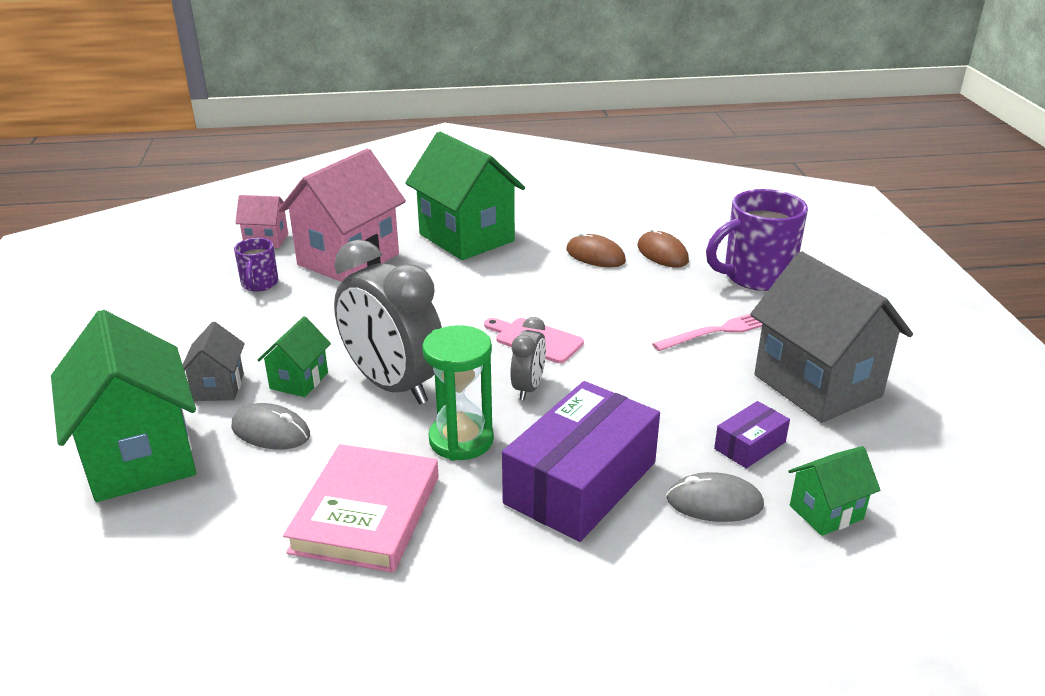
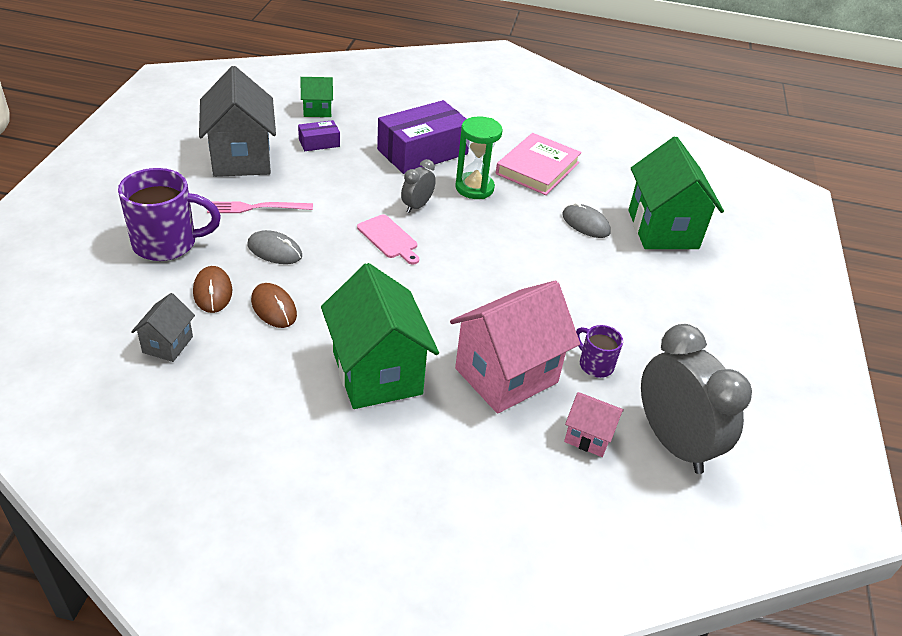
camera: 165 degrees left, 10 degrees up
grey house [183,322,245,401] -> grey house moved to [131,293,195,362]
purple mug [234,238,278,292] -> purple mug turned 60 degrees counterclockwise [576,325,623,378]
green house [258,316,331,397] -> none
grey clock [334,240,442,405] -> grey clock moved to [641,324,752,474]
grey mouse [666,472,764,522] -> grey mouse moved to [248,230,302,264]

